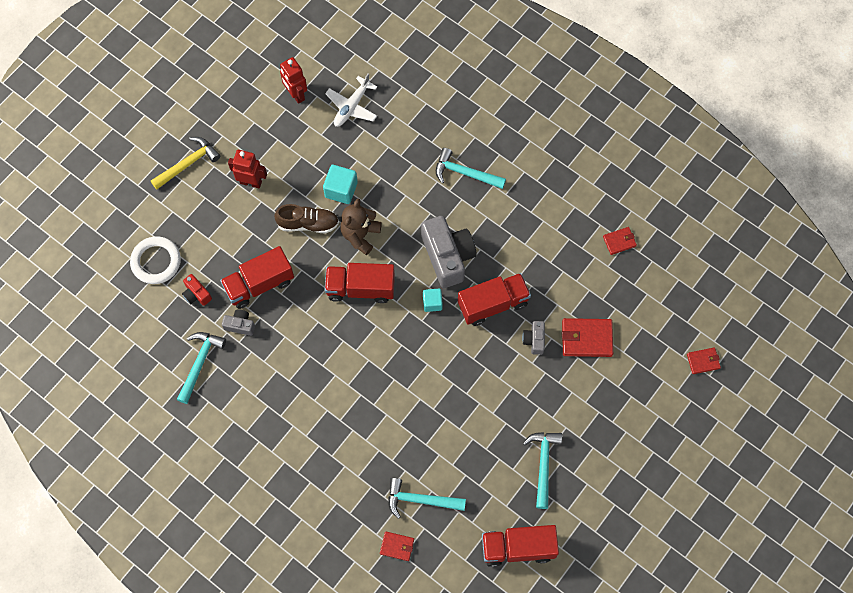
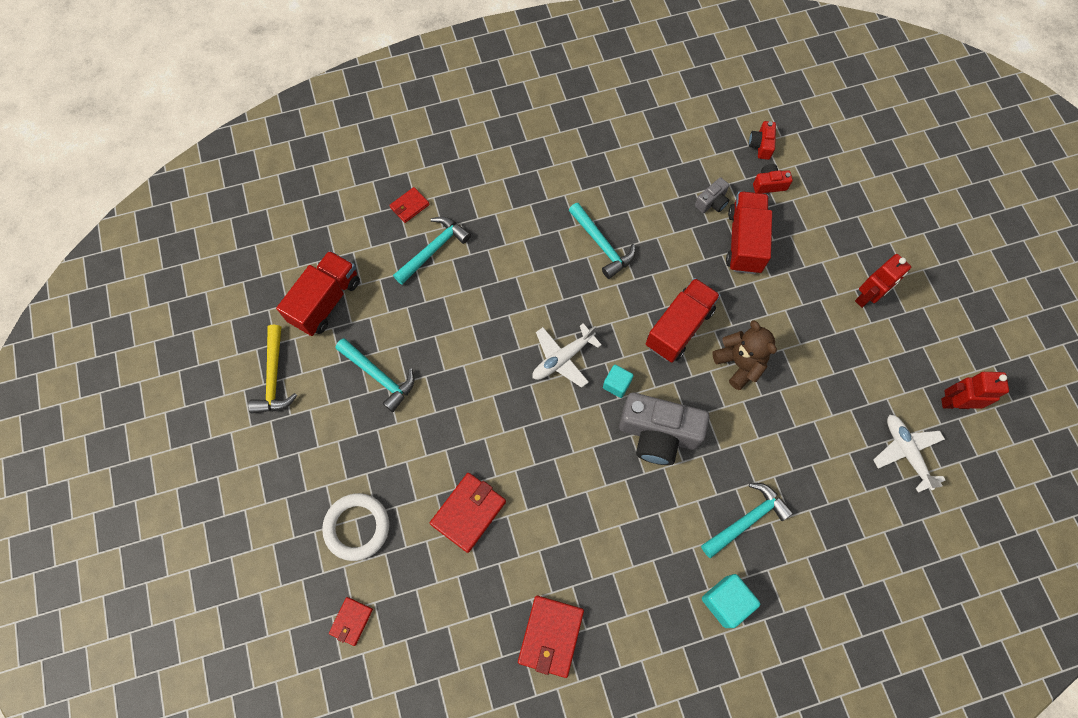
camera: 125 degrees right, 0 degrees up
white ring [130,236,181,284] -> white ring moved to [322,493,389,561]
yellow hammer [151,137,220,190] -> yellow hammer moved to [248,325,298,414]
turquoise hammer [177,332,226,404] -> turquoise hammer moved to [569,203,635,279]
brown shoe [274,204,339,233] -> none
turquoise cube [323,165,358,204] -> turquoise cube moved to [702,574,760,628]
red truck [458,273,531,326] -> none
grey camera [522,321,545,355] -> none
red wallet [603,227,637,255] -> red wallet [518,596,584,678], size x1.73
none -> white plane [532,323,602,388]
none -> red camera [749,121,776,160]

